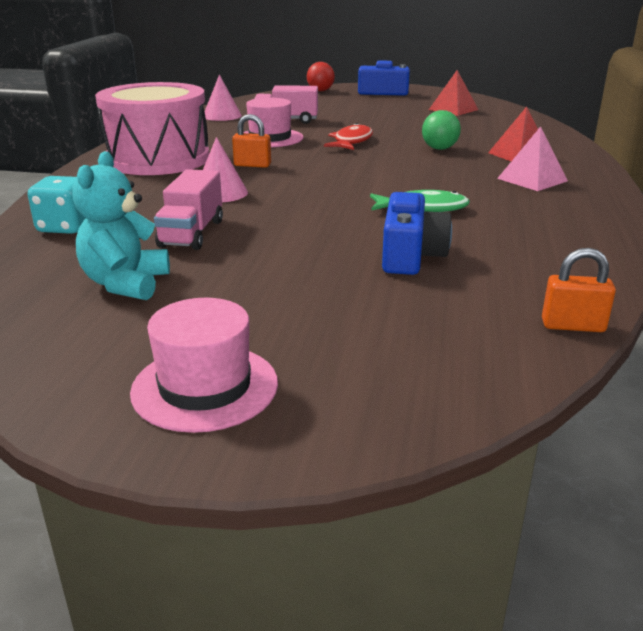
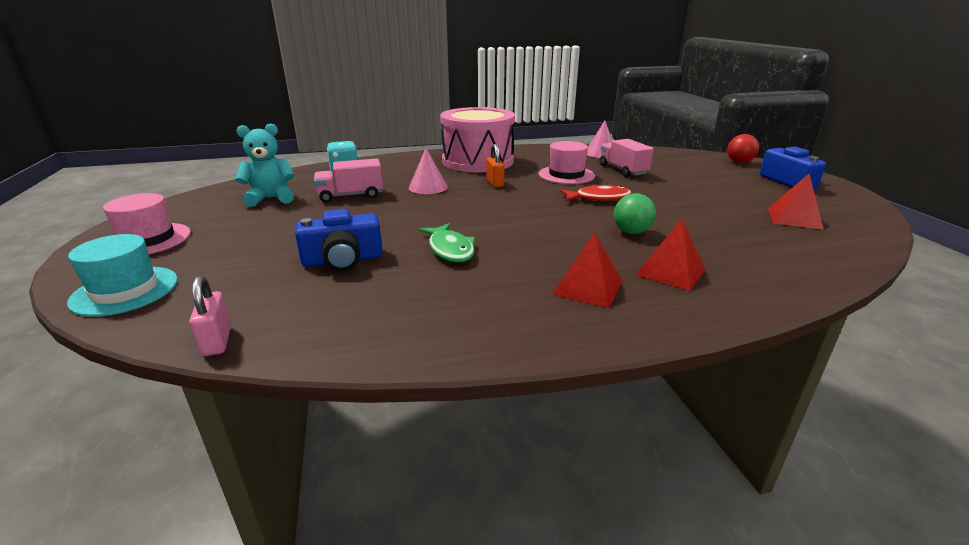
camera: 65 degrees right, 0 degrees up
pink pyramid [497,126,568,191] -> red pyramid [552,232,623,308]
orange padlock [542,248,616,332] -> pink padlock [189,276,231,356]
none -> turquoise hat [67,234,178,317]

